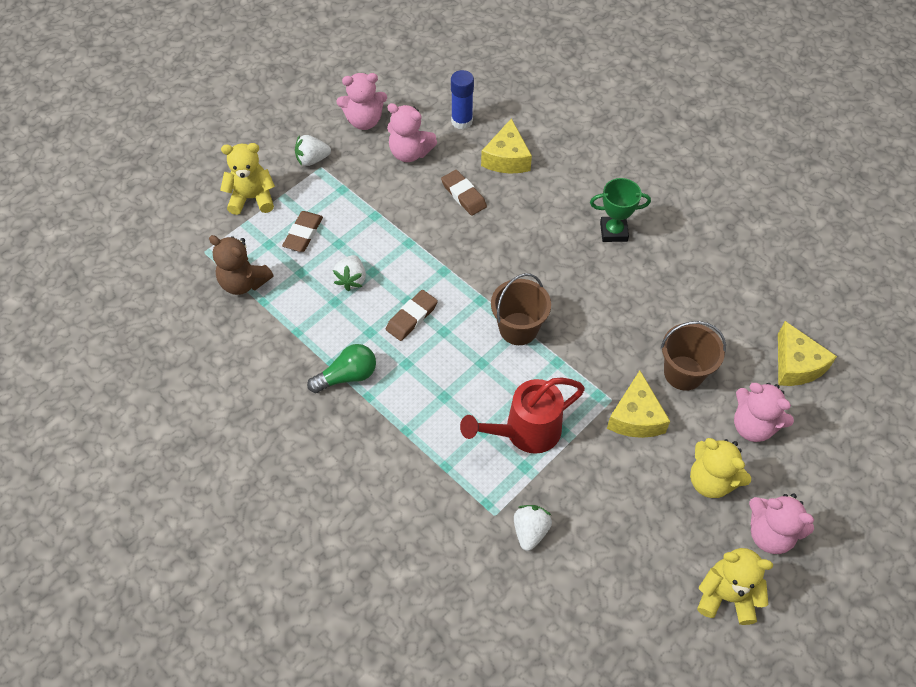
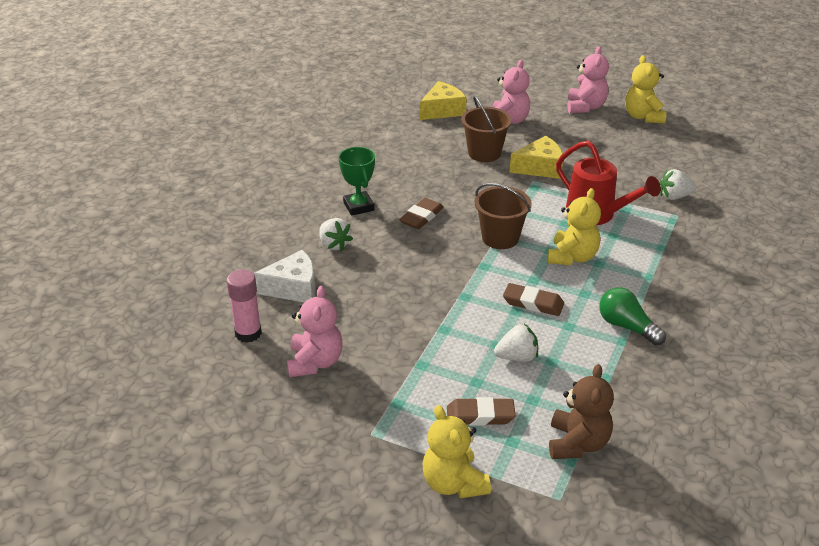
camera: 110 degrees left, 20 degrees down
white strawberry [295,135,331,166] -> white strawberry moved to [319,218,353,251]
pink teddy bear [337,73,387,130] -> none
brown eraser [441,170,487,216] -> brown eraser moved to [399,198,444,229]
blue glue stick [451,70,474,130] -> pink glue stick [227,270,262,343]
yellow cheese [481,118,532,174] -> white cheese [253,250,315,302]
yellow teddy bear [690,438,751,498] -> yellow teddy bear moved to [548,188,601,265]

